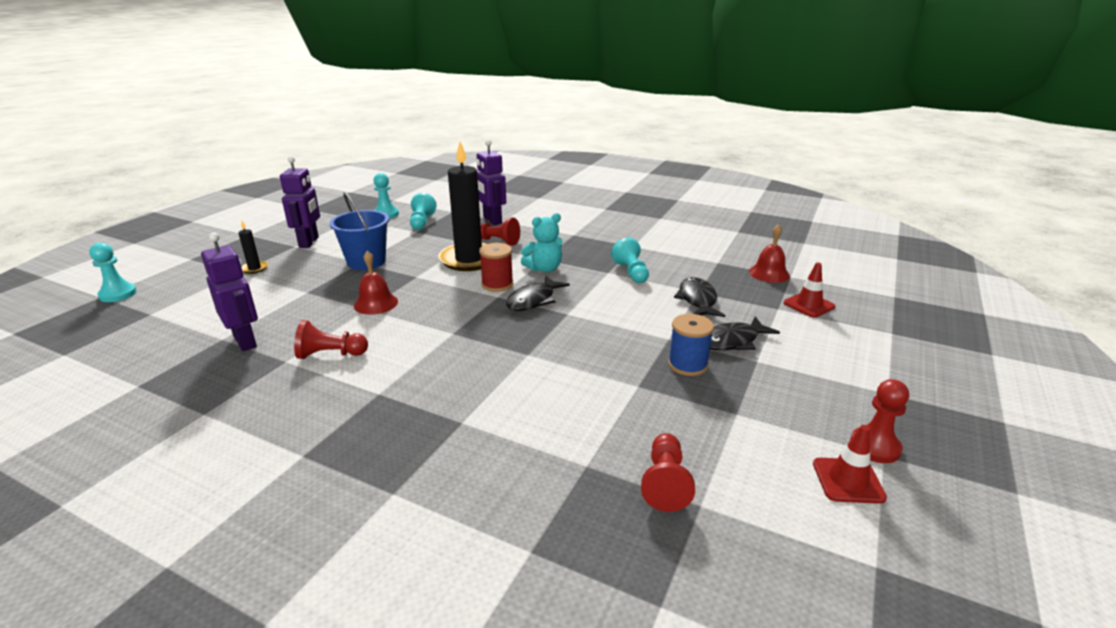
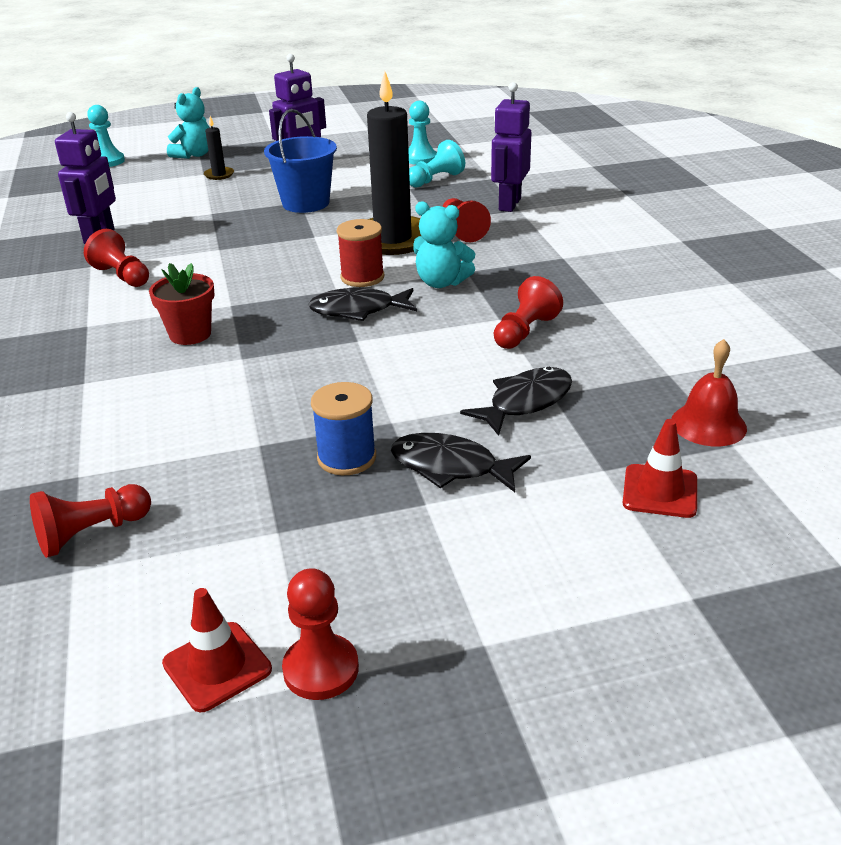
camera: 50 degrees right, 5 degrees up
red bell [354,251,398,315] -> none
turquoise pawn [611,238,649,283] -> red pawn [494,276,563,349]
none -> red flower pot [149,263,214,345]
none -> turquoise teddy bear [167,87,210,159]

